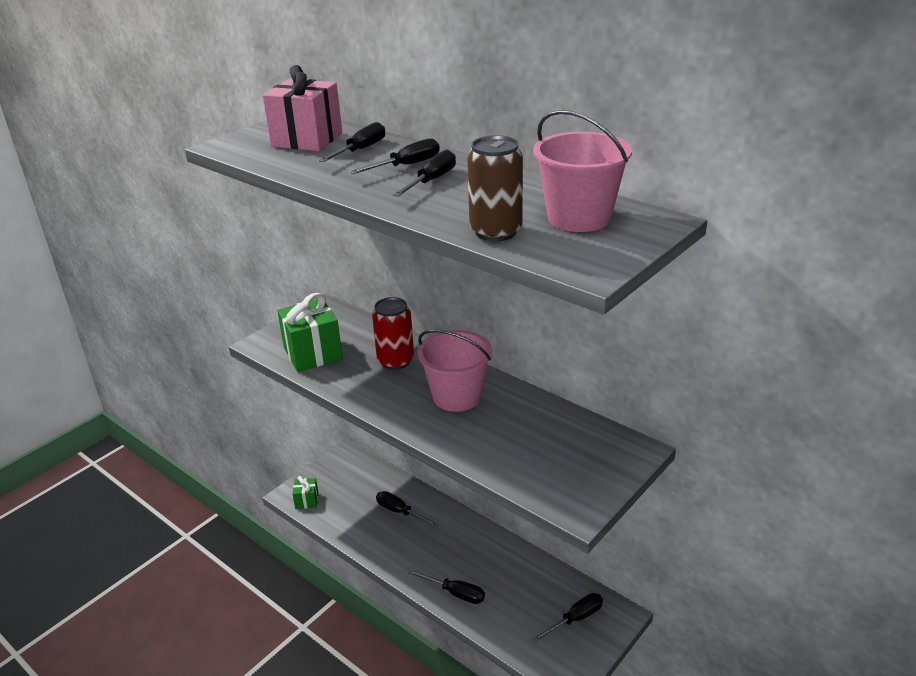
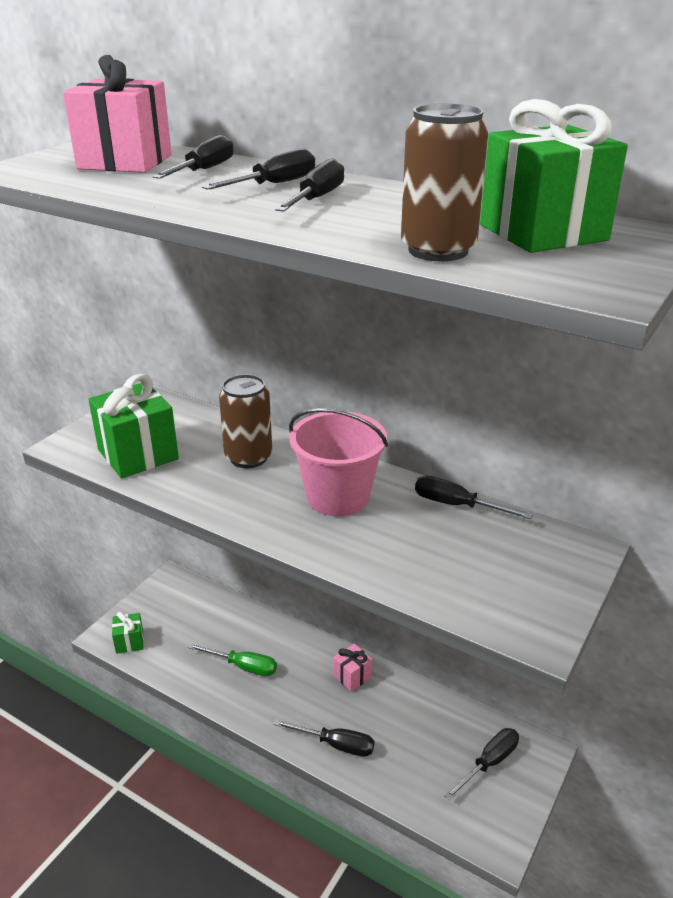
camera: 10 degrees left, 0 degrees up
red can [372,297,414,370] -> brown can [219,374,272,468]
black screwdriver [376,491,438,527] -> black screwdriver moved to [415,476,533,519]
pink bucket [533,110,632,232] -> green gift [480,99,628,253]
none -> green screwdriver [188,644,277,676]
none -> pink gift [333,644,372,692]

